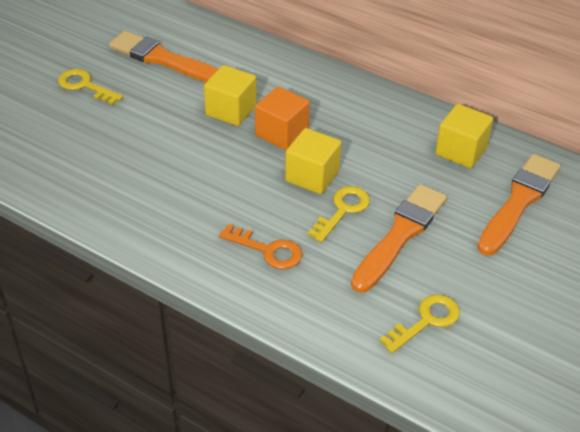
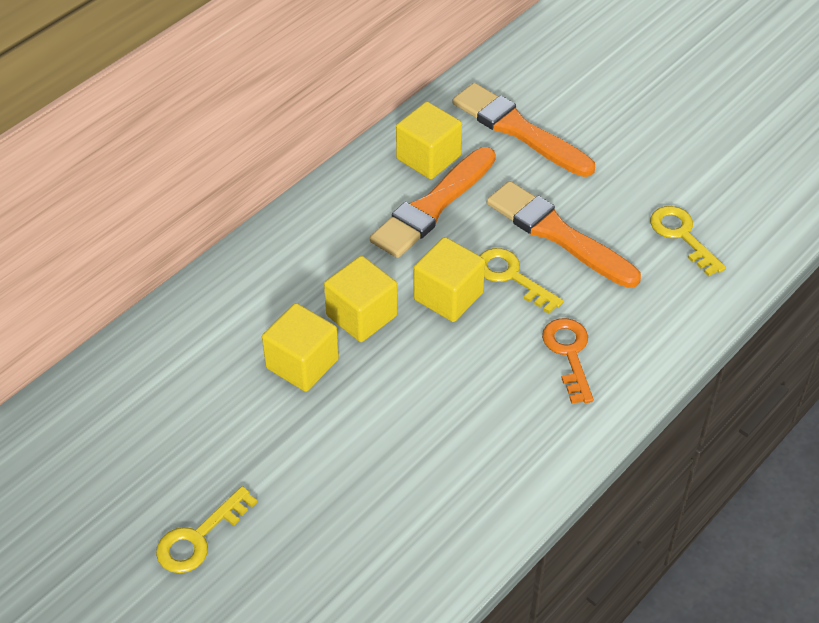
camera: 80 degrees left, 5 degrees up
orange brush [109,31,218,82] -> orange brush moved to [370,147,496,258]
orange key [219,224,302,269] -> orange key turned 45 degrees counterclockwise [542,318,594,404]
orange cube [255,86,310,150] -> yellow cube [324,256,398,342]

